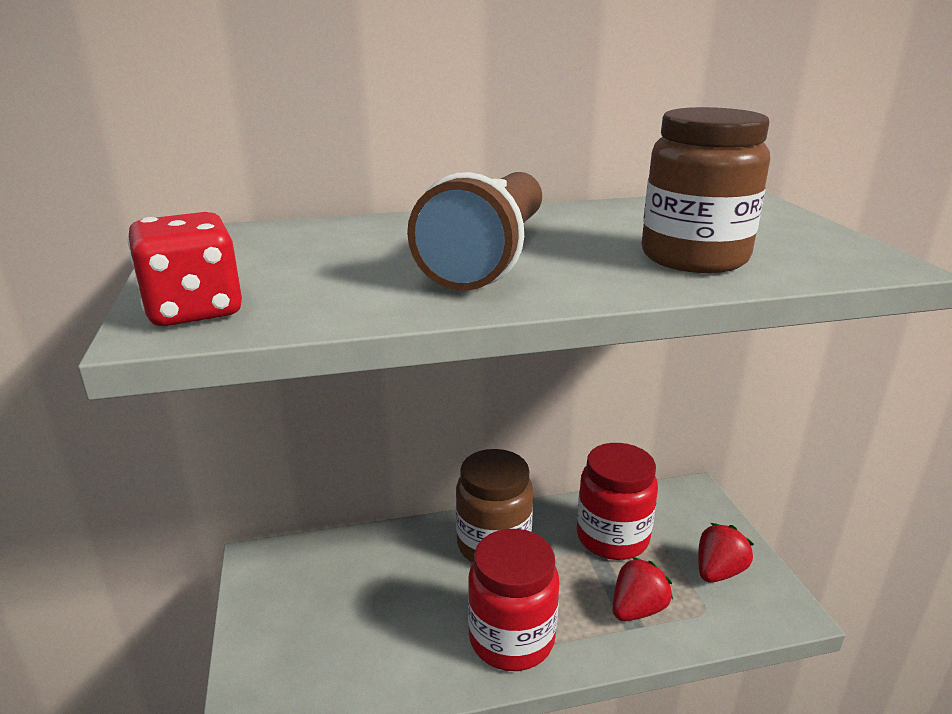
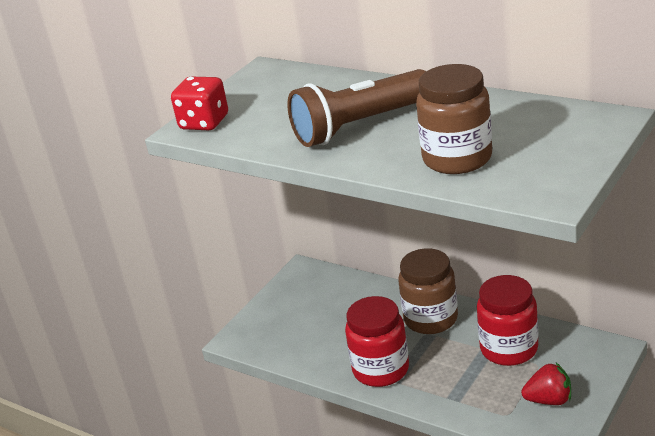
camera: 50 degrees right, 5 degrees up
red strawberry [613,557,673,621] -> none

